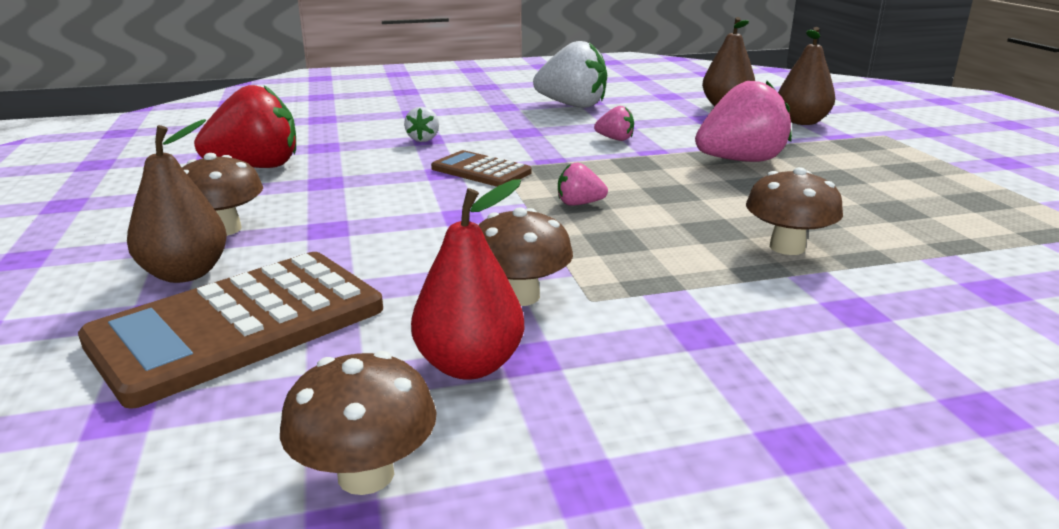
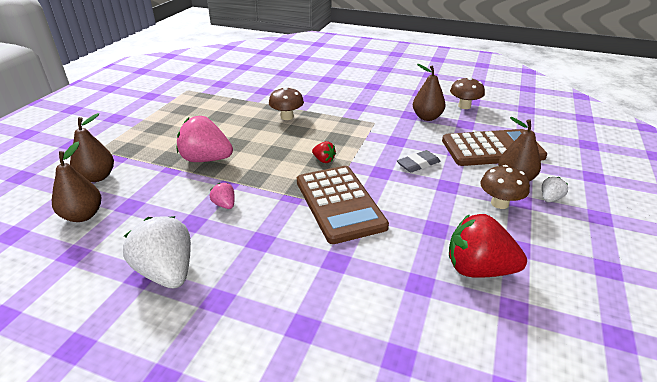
camera: 145 degrees left, 10 degrees up
white strawberry [404,107,439,142] -> white strawberry moved to [542,177,568,202]
red pear [411,179,525,380] -> brown pear [413,64,446,121]
brown calculator [431,150,532,187] -> brown calculator [297,166,389,244], size x1.82
brown mushroom [478,208,573,306] -> none
pink strawberry [558,163,608,206] -> red strawberry [312,141,336,163]
none -> grey eraser [397,150,441,172]

